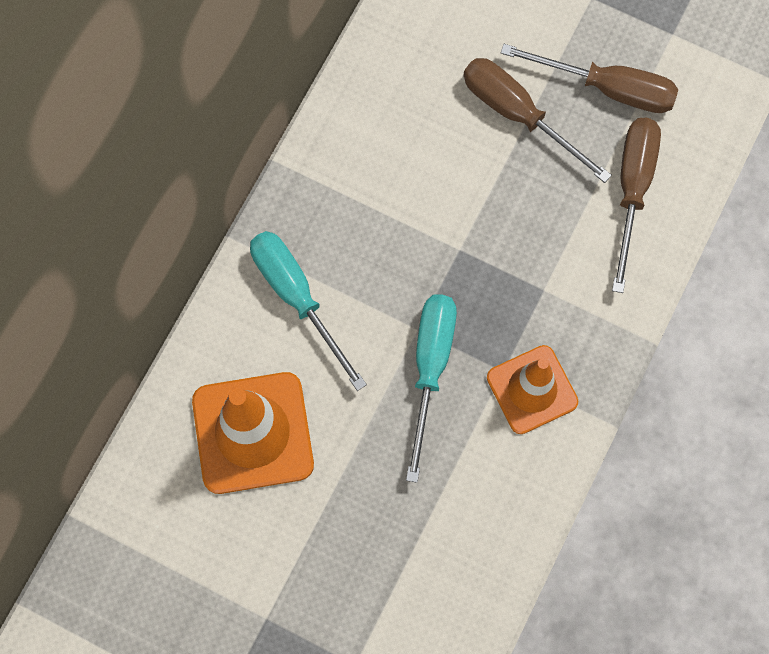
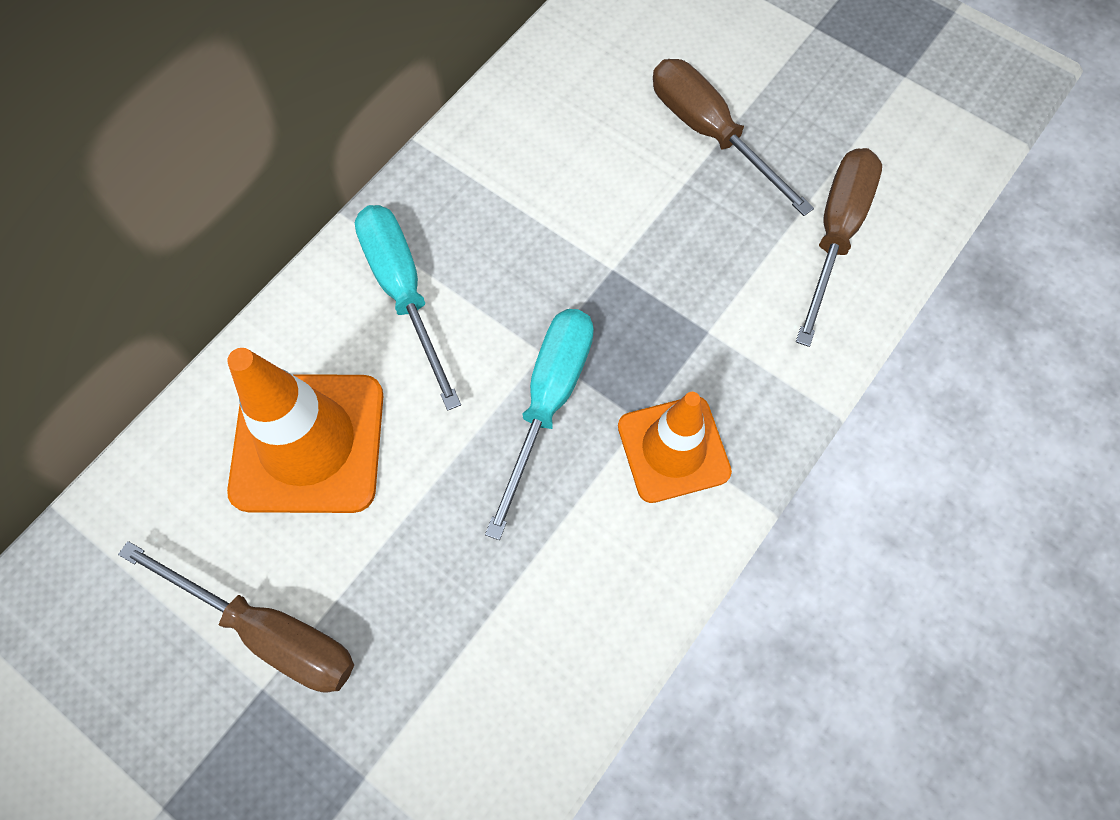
camera: 10 degrees right, 5 degrees down
brown screwdriver [501,44,678,113] -> brown screwdriver moved to [118,541,354,692]

